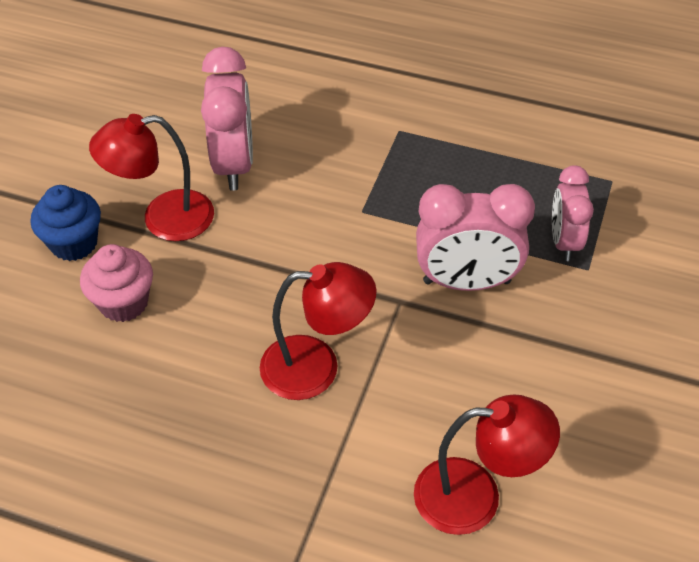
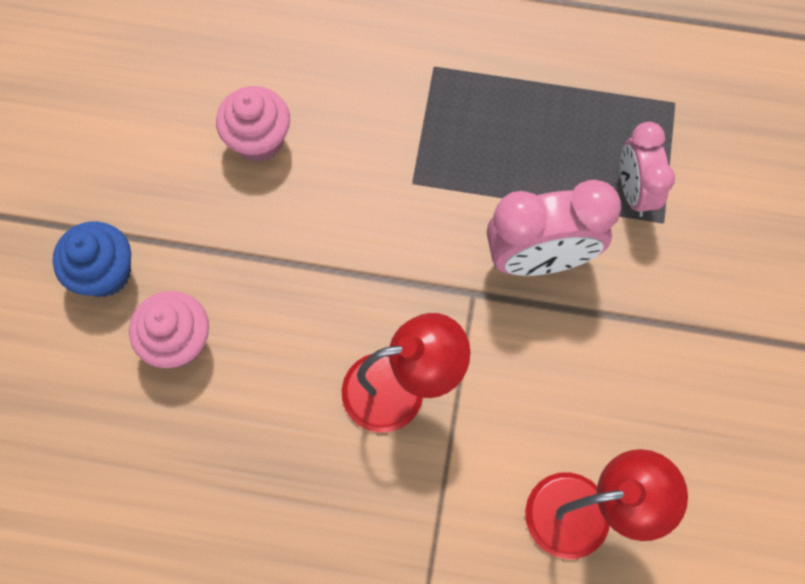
camera: 10 degrees left, 20 degrees up
red lamp [89,114,214,241] -> none
pink clock [201,47,253,191] -> pink cupcake [216,86,290,162]

